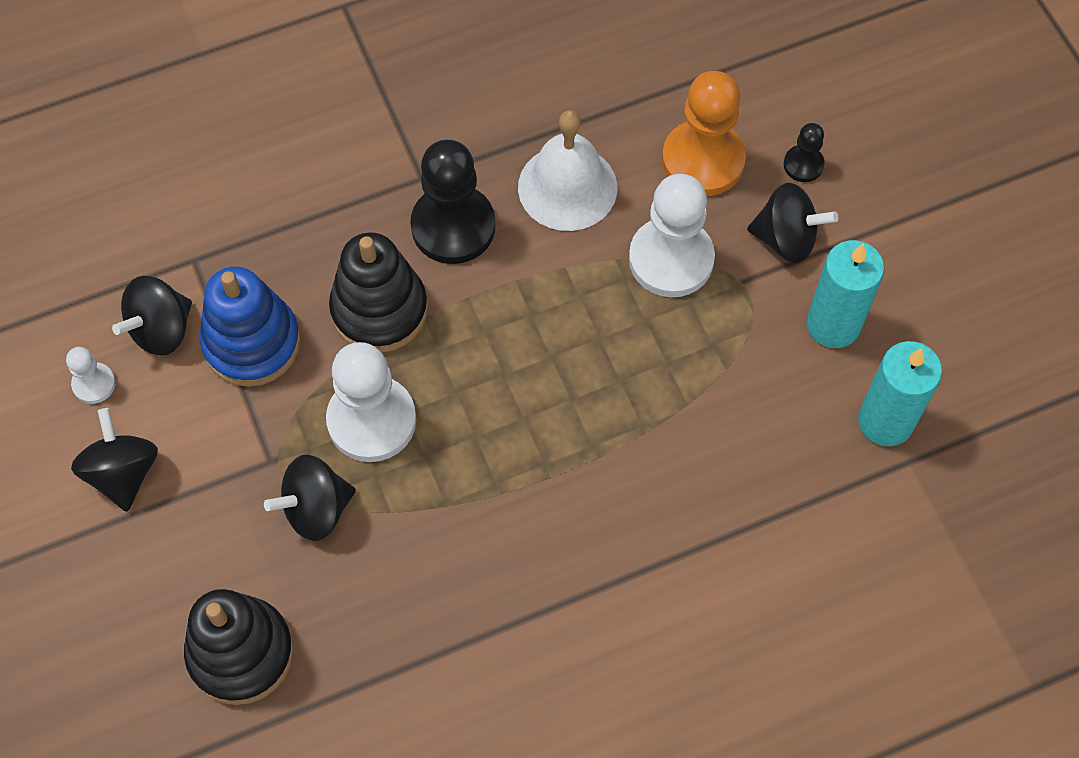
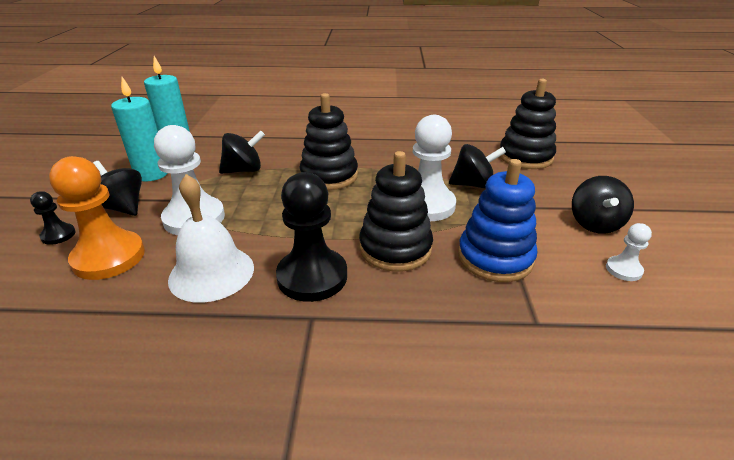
camera: 155 degrees left, 30 degrees down
black spinning top [112,276,192,356] -> black spinning top moved to [219,131,265,174]
none -> black stacking toy [300,93,358,190]

